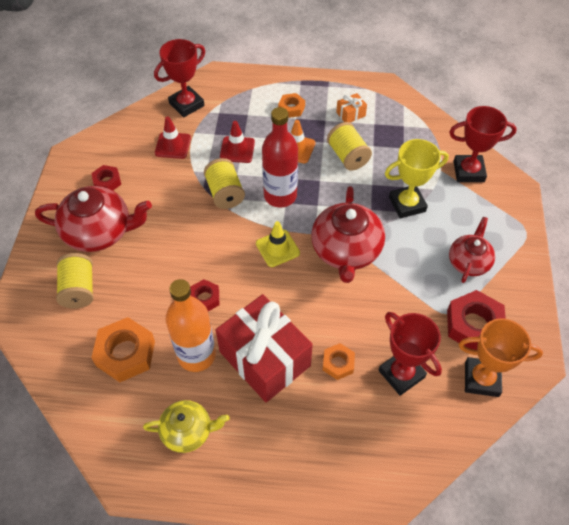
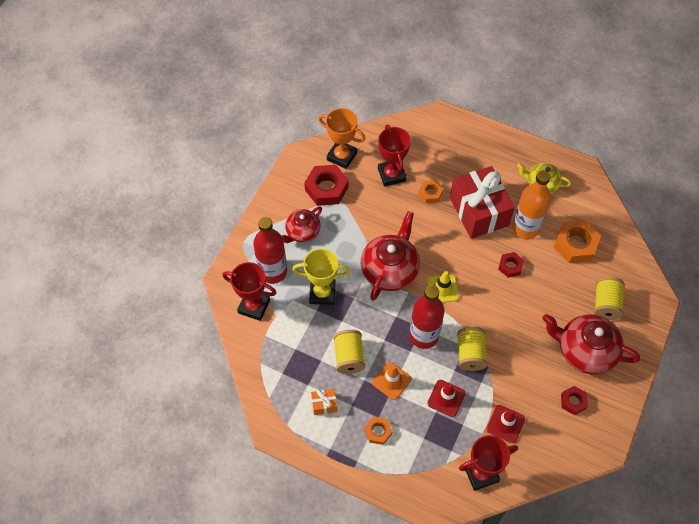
camera: 160 degrees left, 5 degrees up
none -> red bottle [253,217,287,284]

